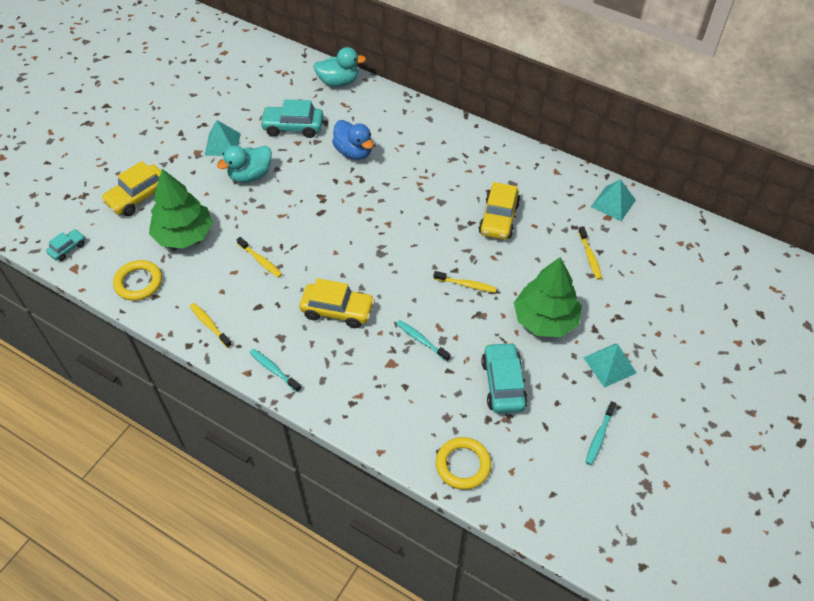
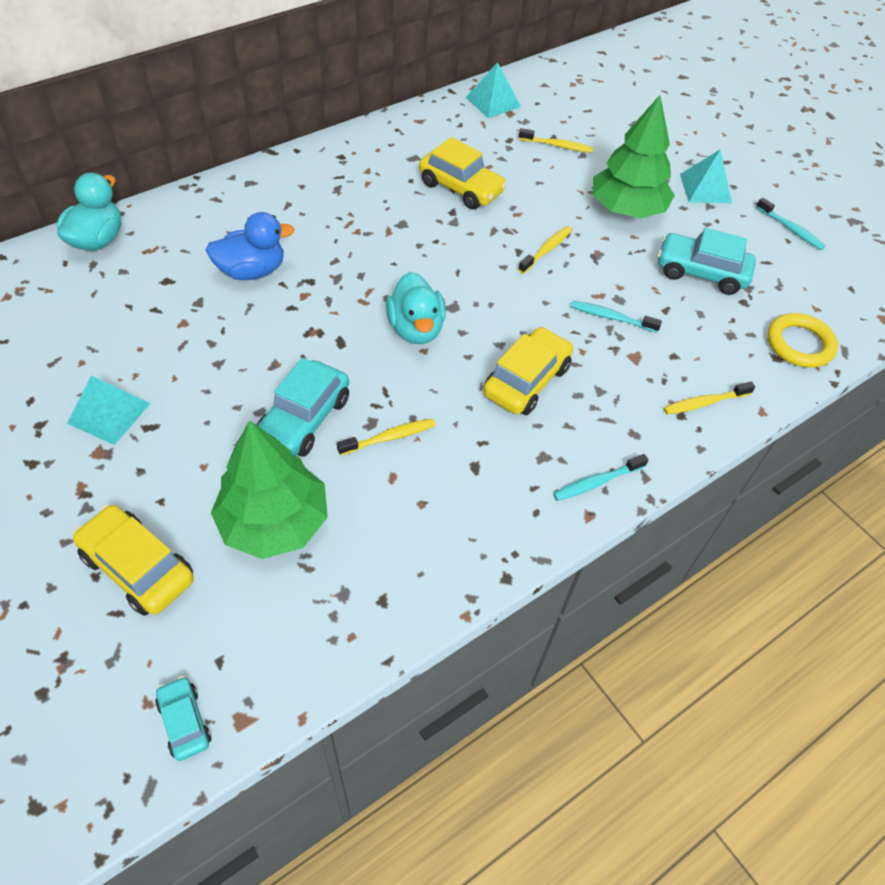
camera: 70 degrees left, 0 degrees up
yellow car [101,161,161,216] -> yellow car turned 150 degrees clockwise [73,505,194,616]
yellow ring [113,260,162,301] -> none
yellow toothbrush [190,303,232,348] -> yellow toothbrush moved to [664,381,755,414]
turquoise duck [217,145,272,183] -> turquoise duck moved to [386,272,446,344]
turquoise car [260,99,323,138] -> turquoise car moved to [257,358,349,457]
turquoise toothbrush [396,320,451,361] -> turquoise toothbrush turned 45 degrees clockwise [571,301,662,333]

